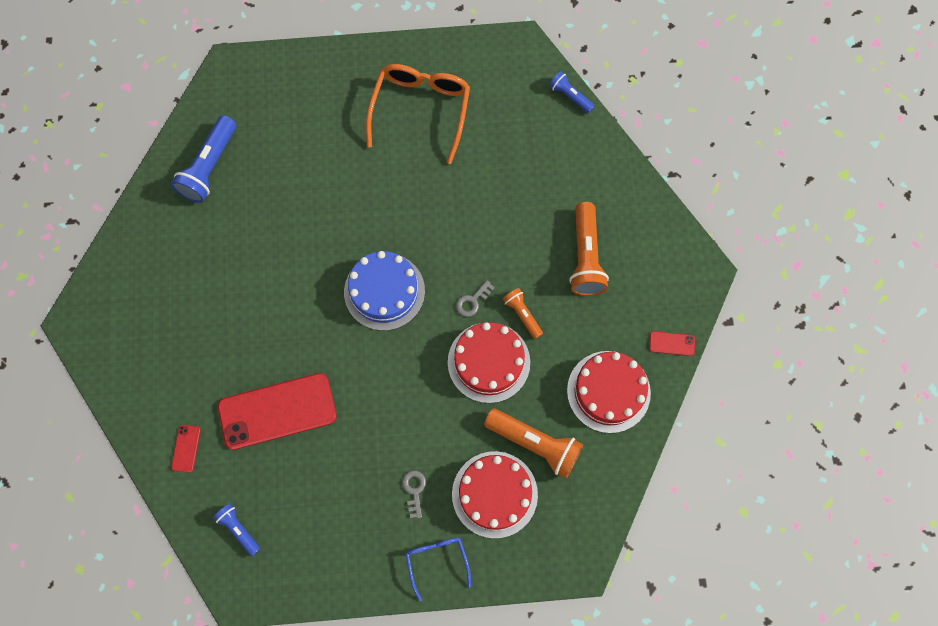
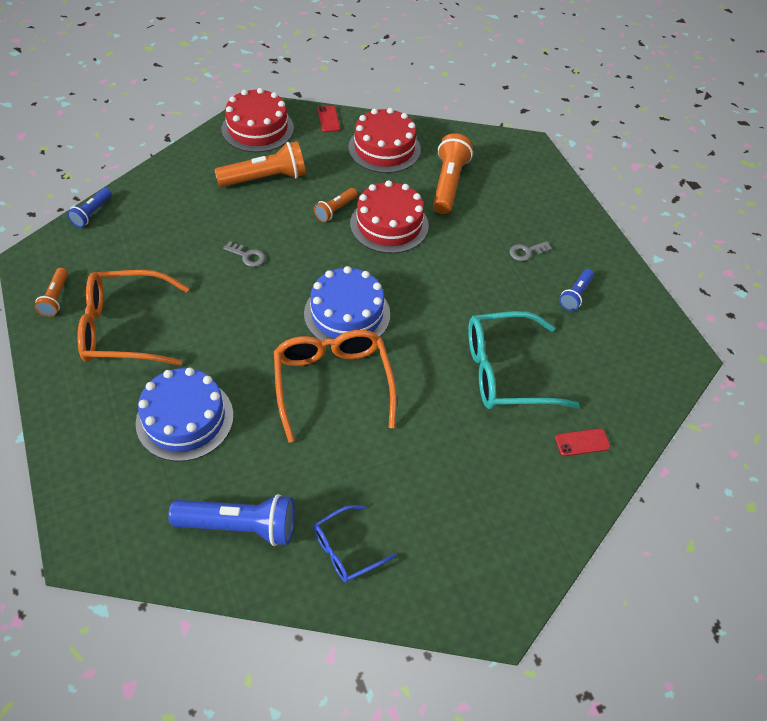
camera: 110 degrees left, 20 degrees down
blue flashlight [213,504,260,556] -> blue flashlight moved to [559,269,594,311]
red phone [218,373,337,450] -> turquoise glasses [468,311,580,409]
blue glasses [406,538,471,601] -> blue glasses moved to [313,505,396,583]
red cake [452,451,538,538] -> red cake moved to [222,88,294,152]
grey key [456,280,495,317] -> grey key moved to [223,241,265,267]
none -> orange flashlight [34,268,68,317]
none -> blue cake [136,367,234,461]
none -> orange glasses [274,330,397,443]

